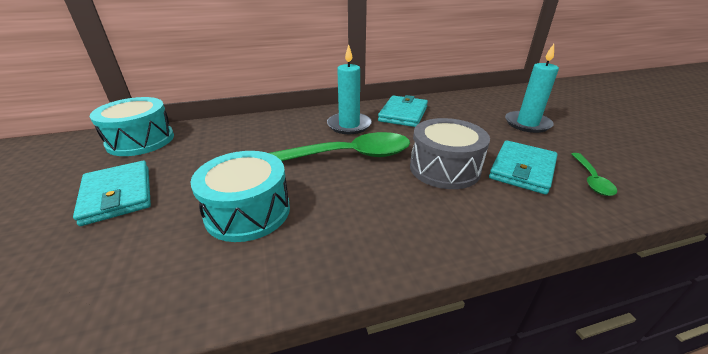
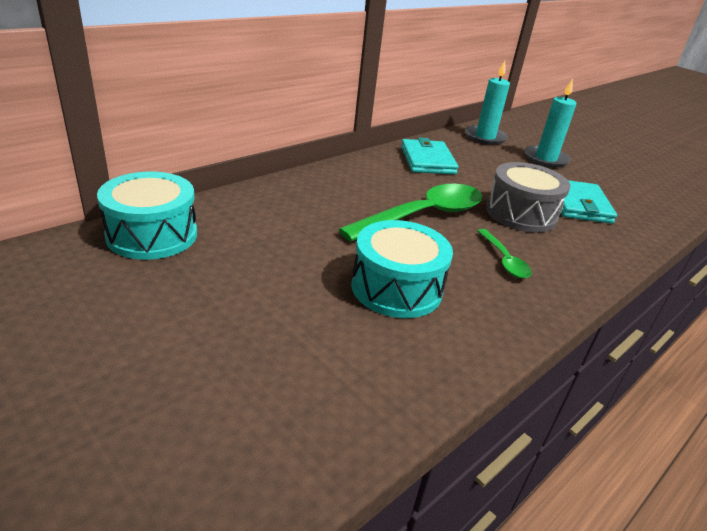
camera: 30 degrees left, 0 degrees up
turquoise wallet [73,161,151,226] -> none
turquoise candle [327,44,372,134] -> turquoise candle moved to [465,61,510,145]
green spoon [571,153,617,196] -> green spoon moved to [477,229,532,279]

